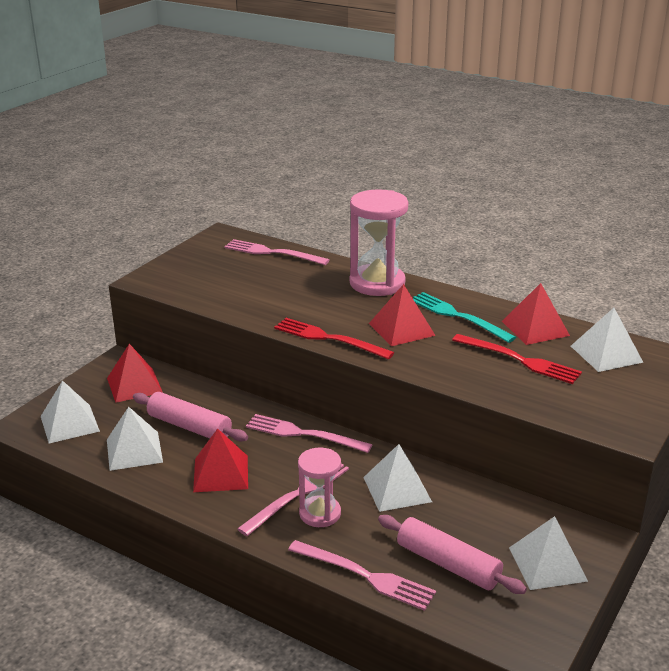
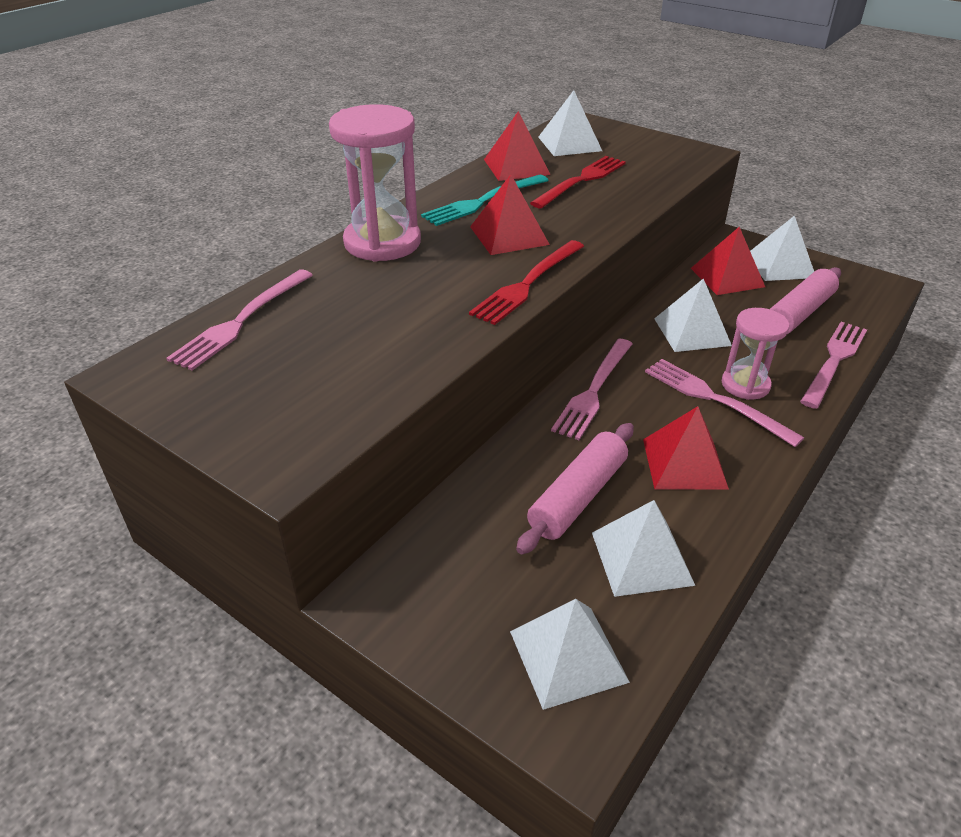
camera: 85 degrees left, 10 degrees up
red pyramid [107,344,163,403] -> red pyramid moved to [691,227,765,295]

